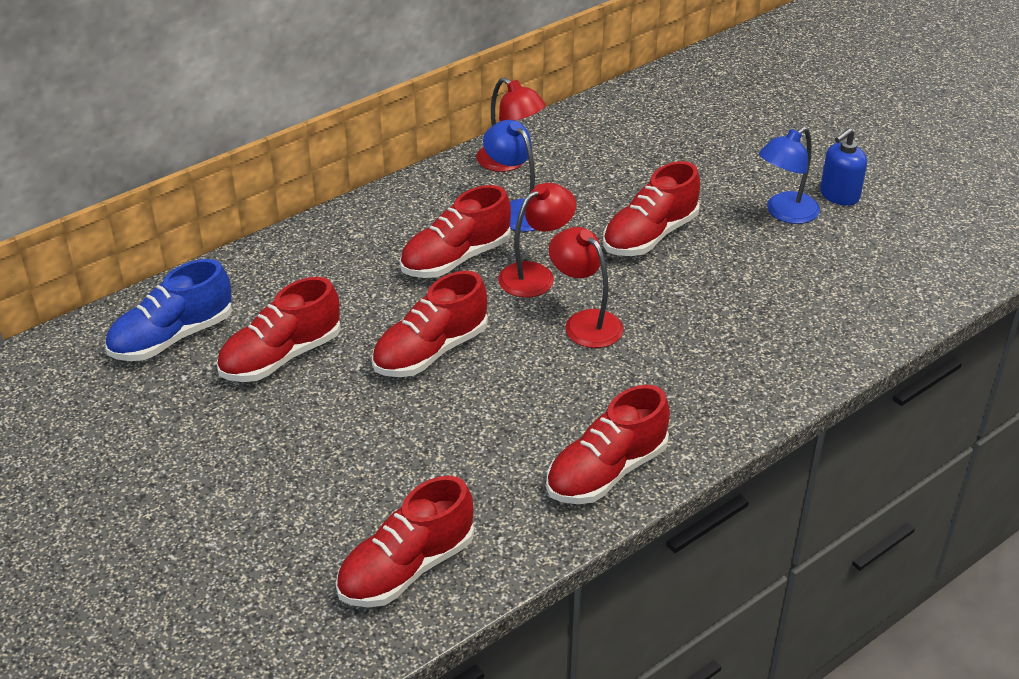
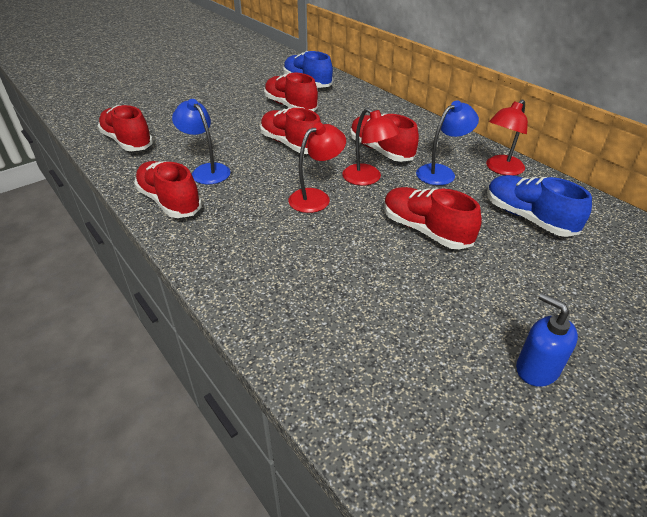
camera: 90 degrees right, 0 degrees up
blue lamp [759,127,820,224] -> blue lamp moved to [172,99,231,184]
none -> blue shoe [487,175,592,237]

